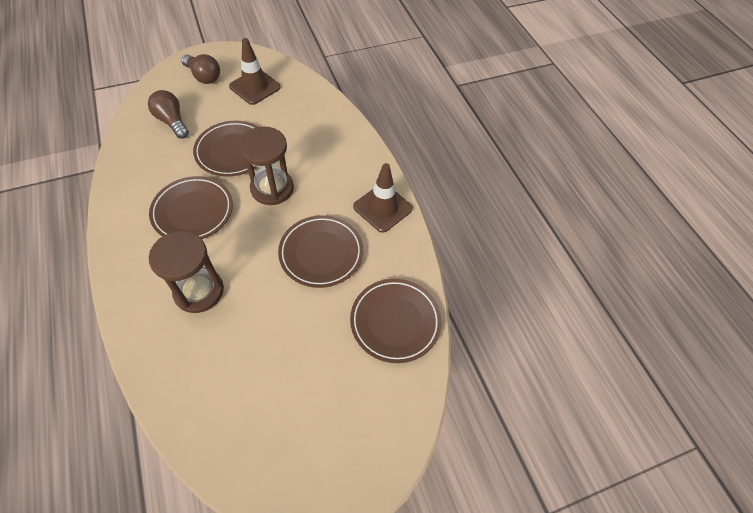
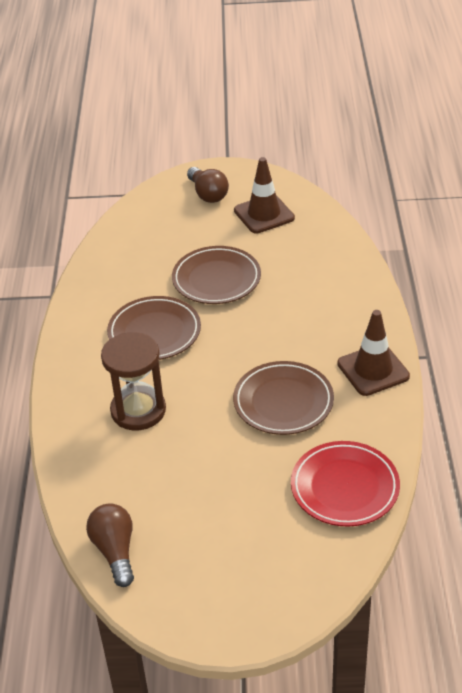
camera: 25 degrees right, 15 degrees down
brown light bulb [148,90,189,139] -> brown light bulb moved to [86,503,134,587]
brown hourglass [238,126,294,205] -> none
brown plate [350,279,441,363] -> red plate [291,441,400,527]

